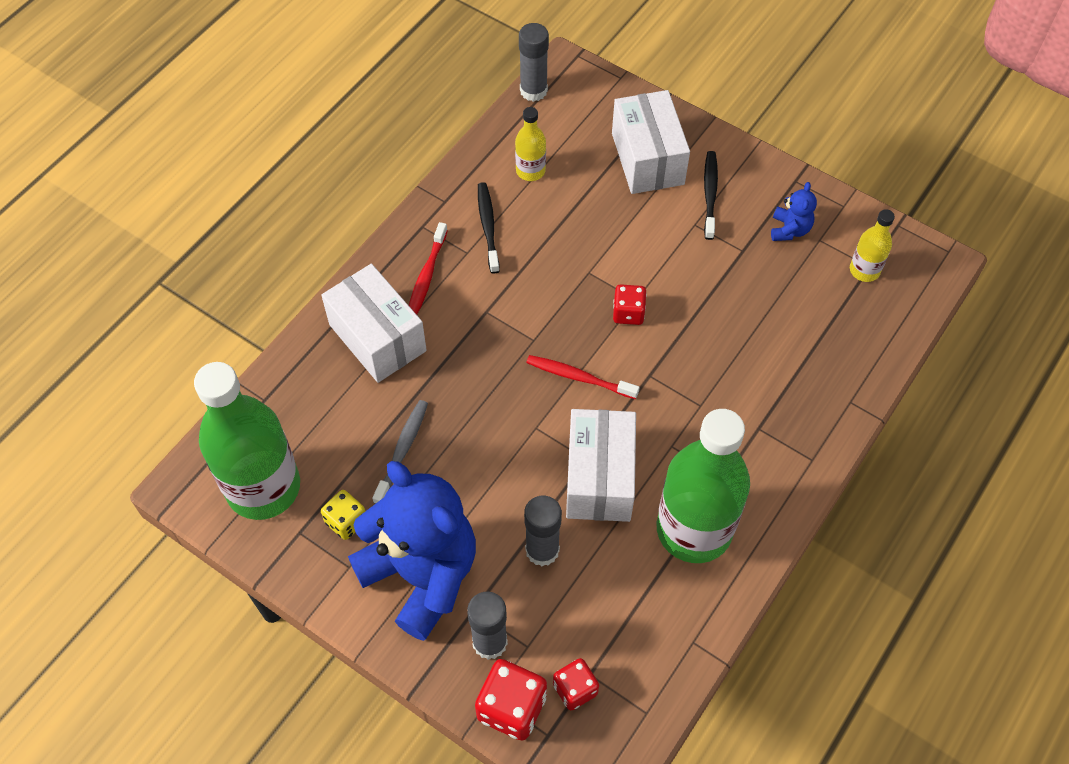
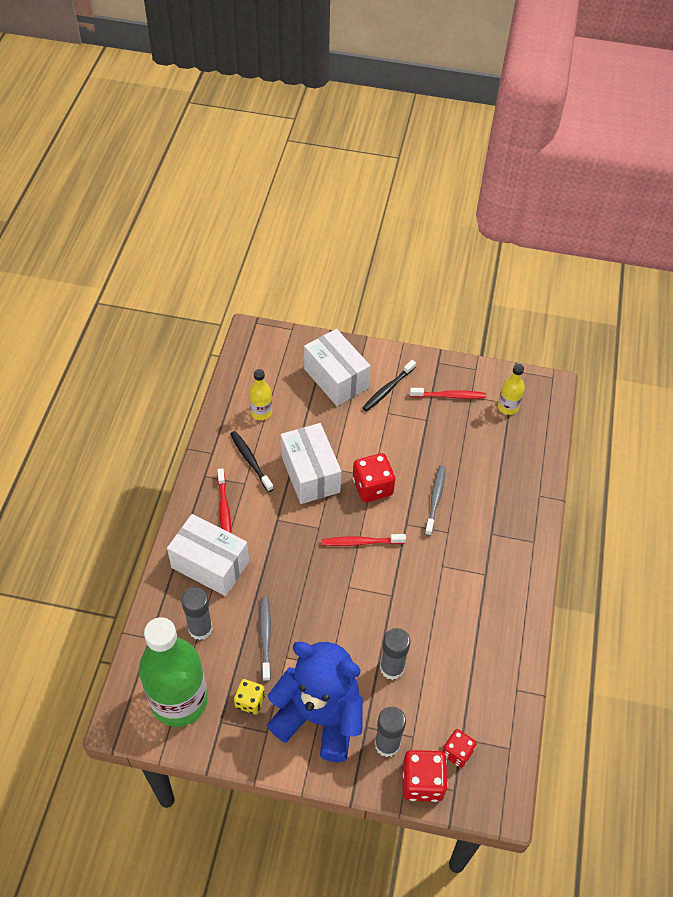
camera: 25 degrees left, 5 degrees down
grey glue stick [519,23,549,102] -> grey glue stick moved to [181,588,213,640]
white box [566,409,636,522] -> white box moved to [281,423,341,504]
red dice [613,284,647,325] -> red dice [353,453,395,502], size x1.58
green bottle [657,409,750,563] -> none
black toothbrush [704,151,718,240] -> black toothbrush turned 120 degrees counterclockwise [362,360,416,411]
blue teddy bear [771,182,817,241] -> red toothbrush [410,388,486,399]
none -> grey toothbrush [425,466,446,536]

